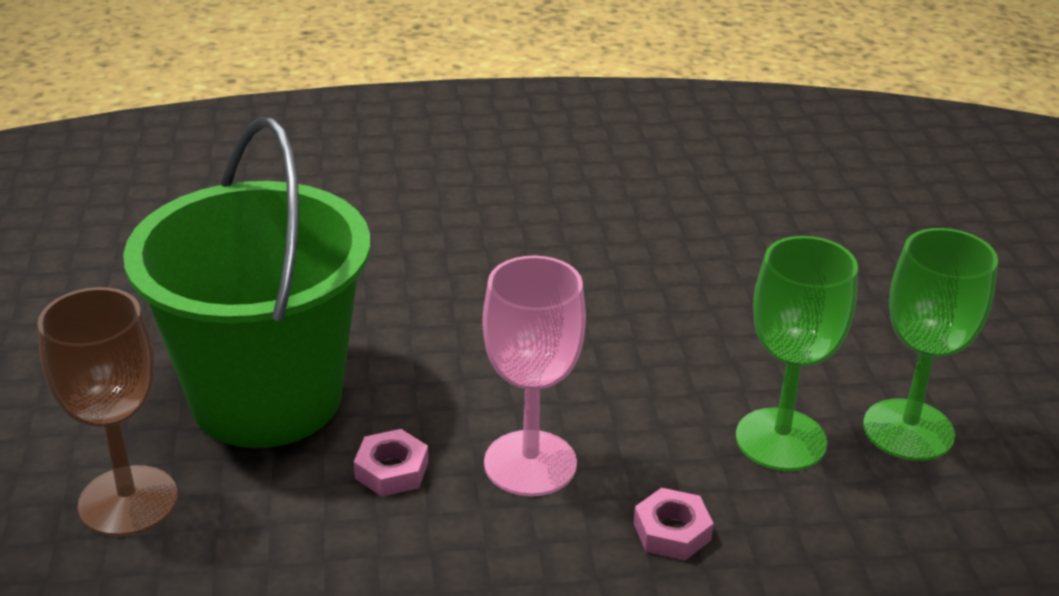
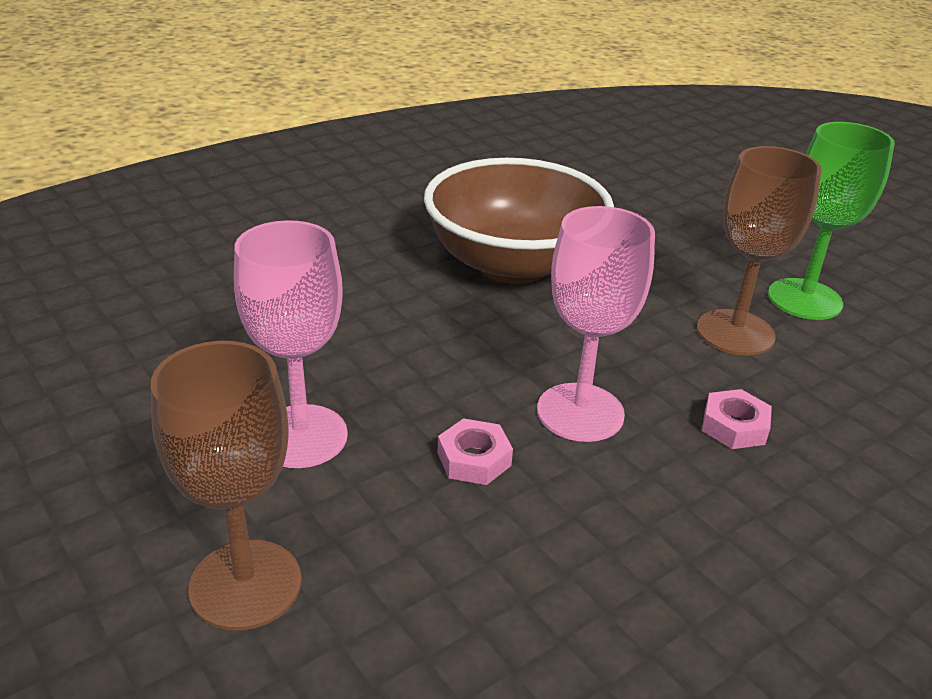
camera: 30 degrees left, 0 degrees up
green bucket [123,117,371,448] -> pink goblet [234,220,348,468]
green goblet [736,236,858,471] -> brown goblet [697,146,822,356]
none -> brown bowl [424,158,614,284]

